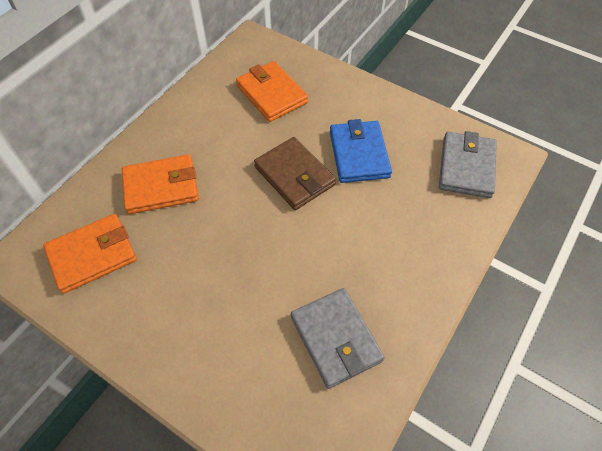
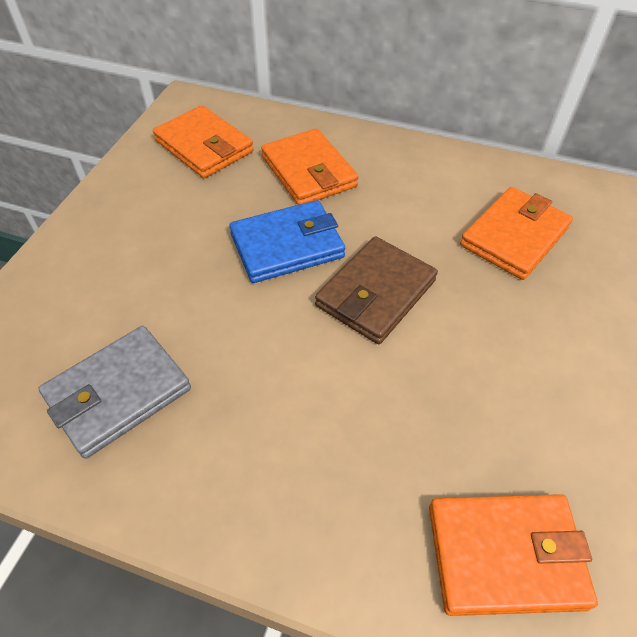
camera: 75 degrees right, 5 degrees down
blue wallet [330,119,392,183] -> blue wallet moved to [229,200,345,283]
grey wallet [439,131,497,198] -> orange wallet [429,494,598,616]

